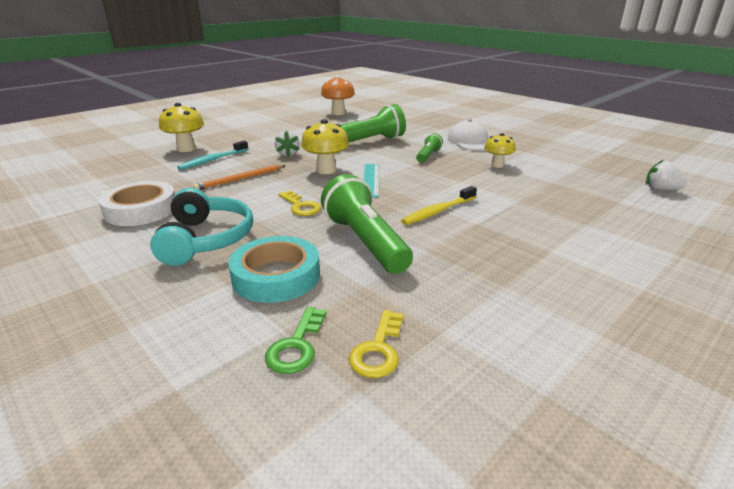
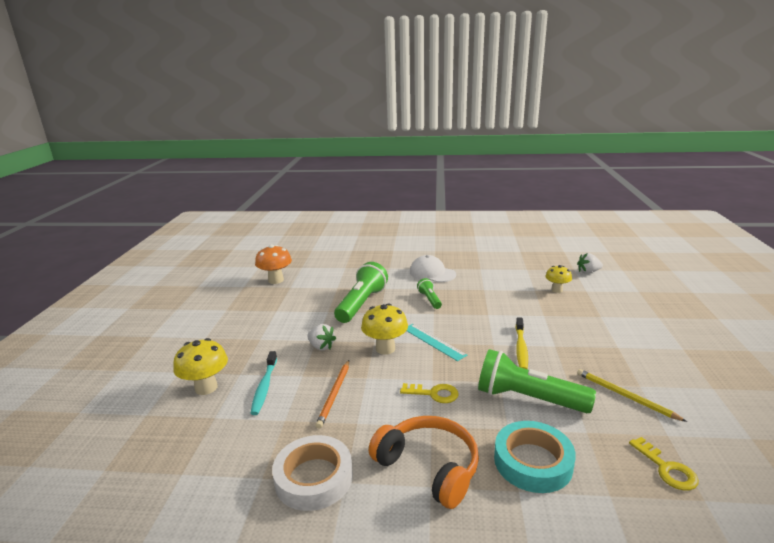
camera: 40 degrees left, 5 degrees down
turquoise headphones [150,188,253,266] -> orange headphones [369,416,479,509]
green key [265,307,327,374] -> none
yellow mushroom [484,133,516,168] -> yellow mushroom moved to [545,265,572,293]
none -> yellow pencil [577,369,687,422]

